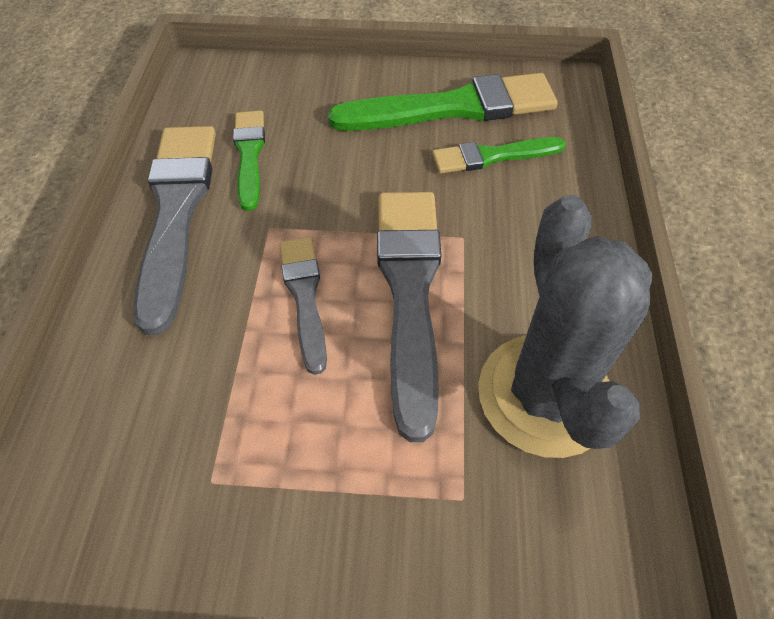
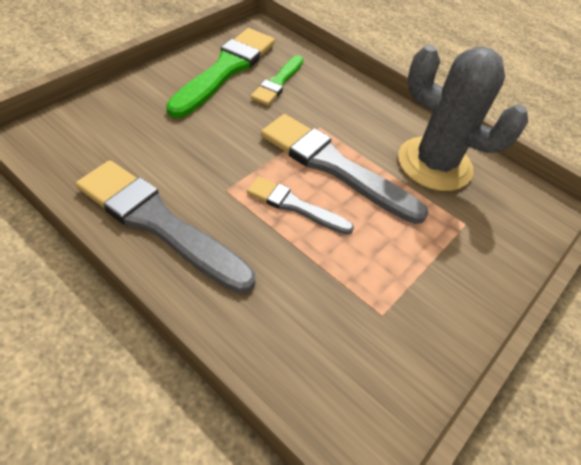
camera: 60 degrees left, 5 degrees down
green brush [233,111,265,211] -> none

